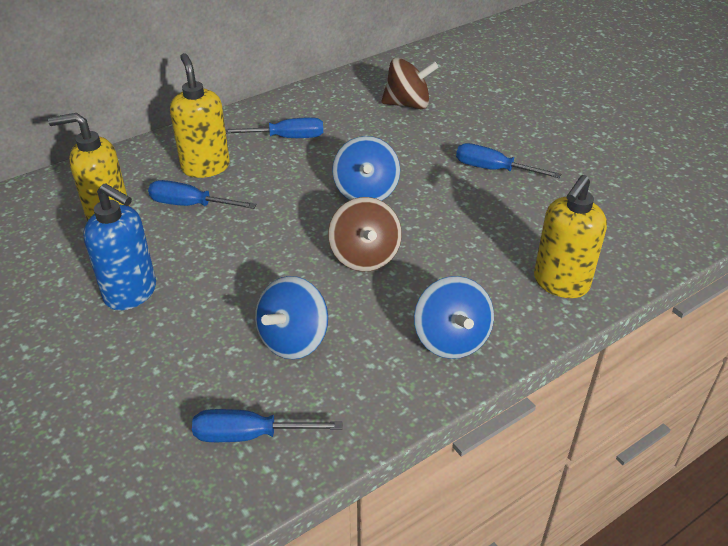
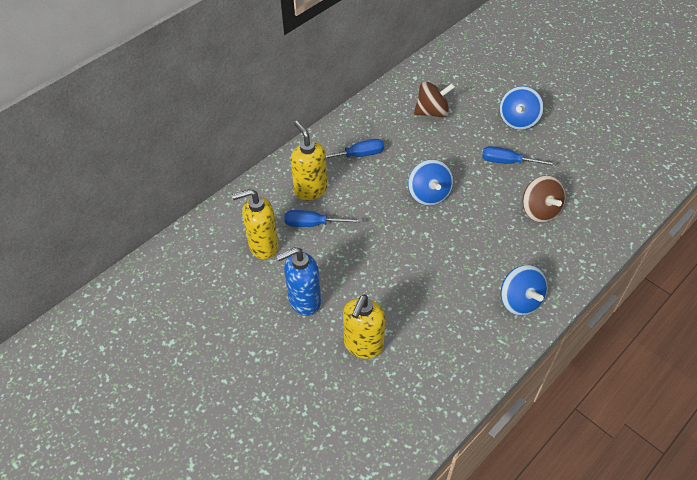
camera: 10 degrees left, 10 degrees up
blue soap dispenser [83,183,156,310] -> blue soap dispenser turned 135 degrees clockwise [276,247,321,316]
blue screwdriver [192,409,343,442] -> none
blue spinning top [255,276,328,359] -> blue spinning top moved to [500,86,544,130]
brown spinning top [328,197,402,271] -> brown spinning top moved to [523,175,566,223]
yellow soap dispenser [534,175,607,298] -> yellow soap dispenser moved to [343,294,385,359]

